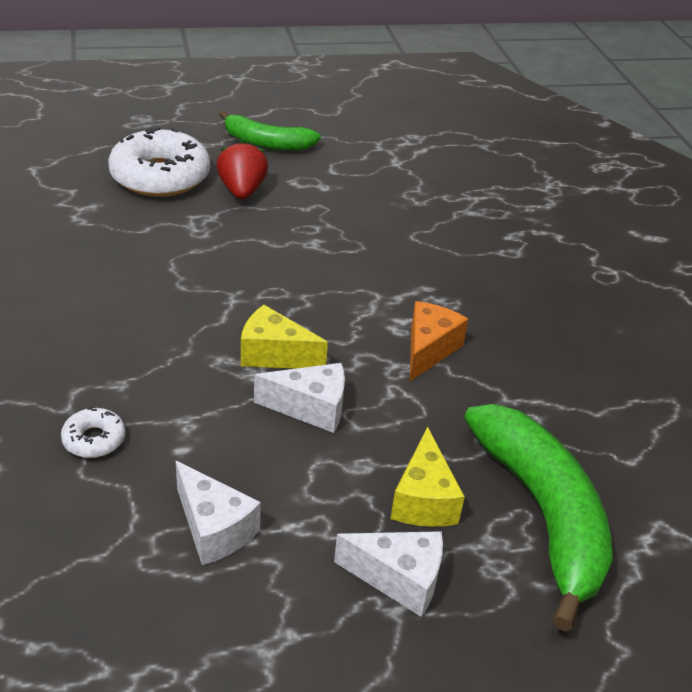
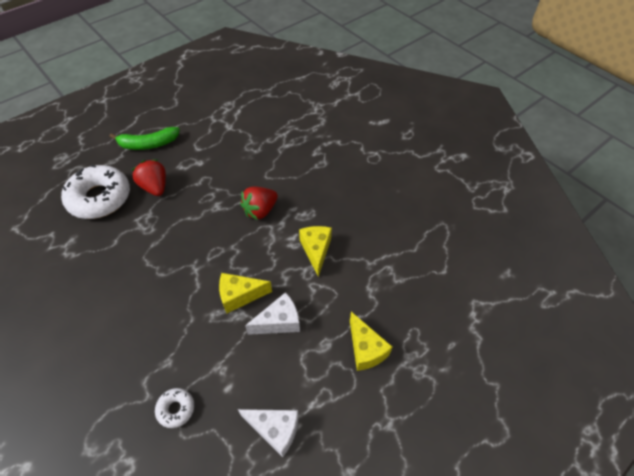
camera: 25 degrees left, 15 degrees up
white cheese [334,531,443,617] -> none
orange cheese [410,301,468,381] -> yellow cheese [299,226,332,277]
green banana [464,404,613,632] -> none
none -> red strawberry [240,186,278,220]

